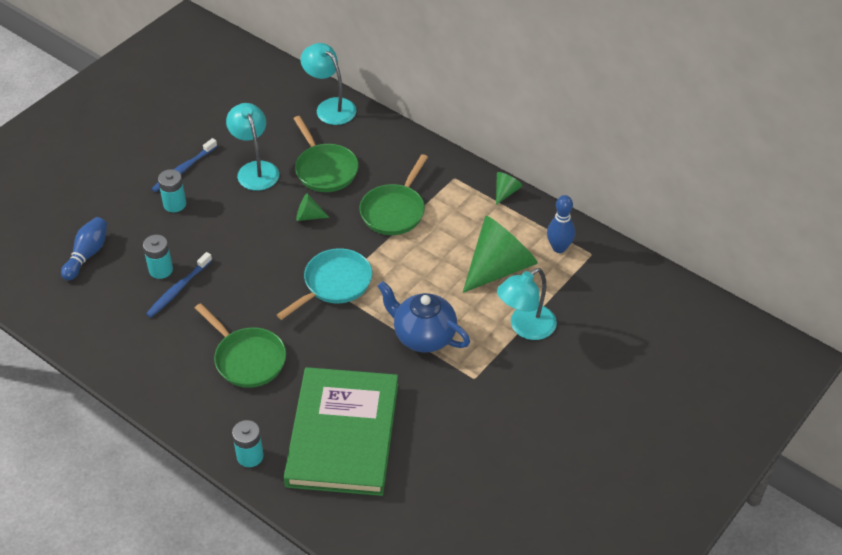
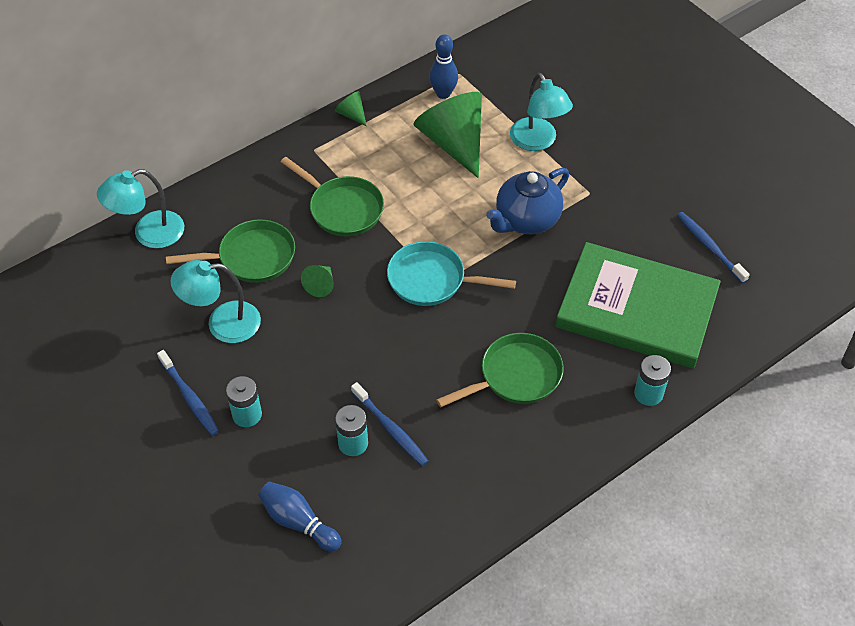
camera: 75 degrees left, 5 degrees up
turquoise pan [277,248,372,320] -> turquoise pan turned 45 degrees counterclockwise [387,241,516,306]
none -> blue toothbrush [677,212,750,283]

